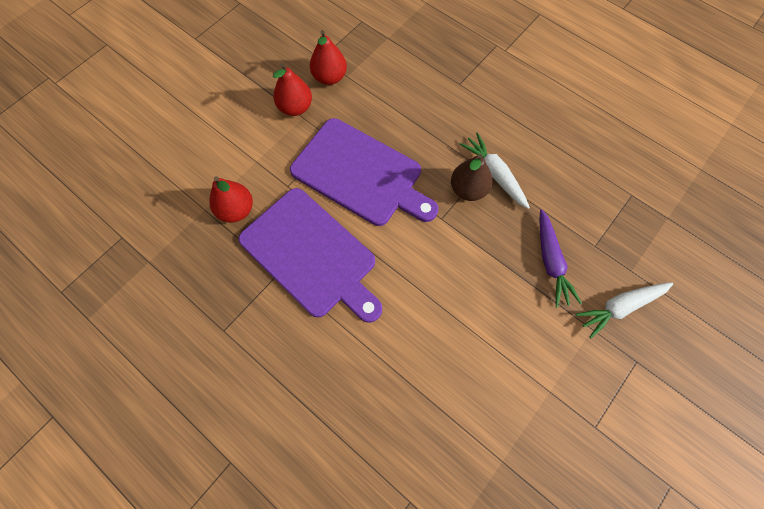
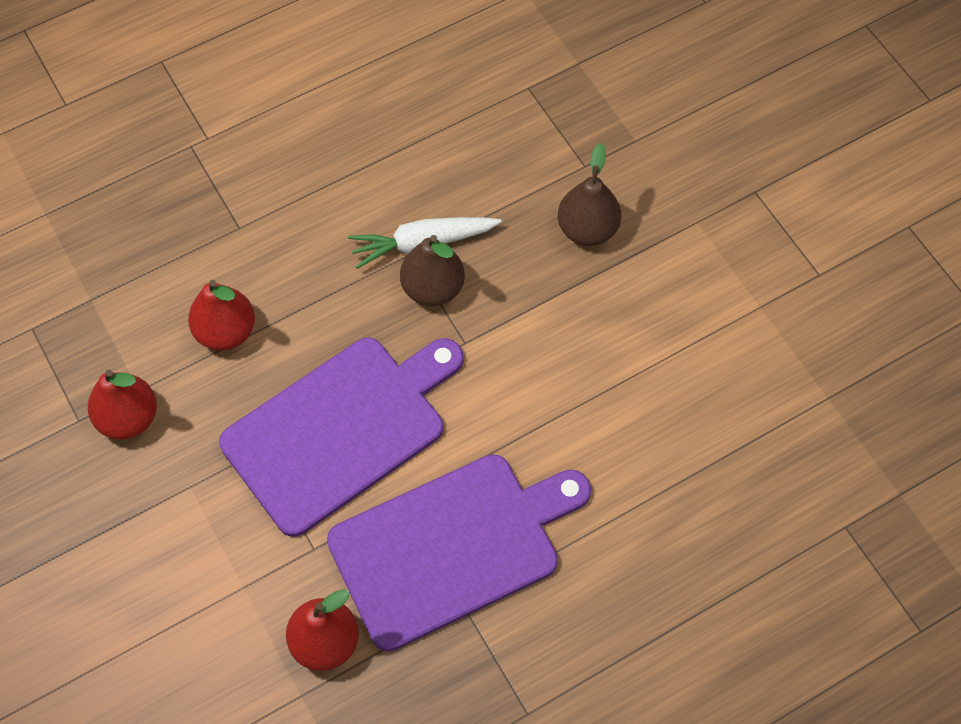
camera: 70 degrees left, 5 degrees down
red pear [273,63,312,116] -> red pear moved to [188,280,255,351]
purple carrot [540,209,582,308] -> brown pear [558,143,621,246]
white carrot [576,282,673,338] -> none

